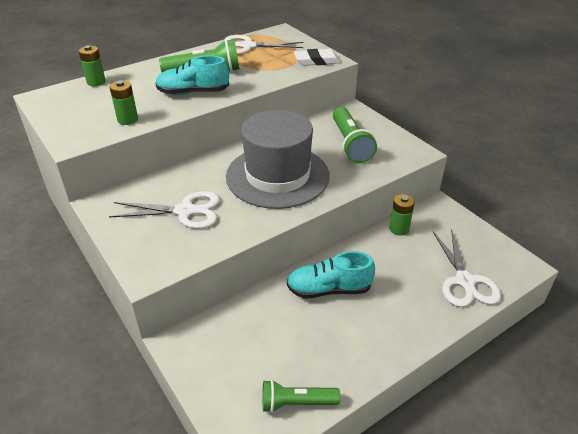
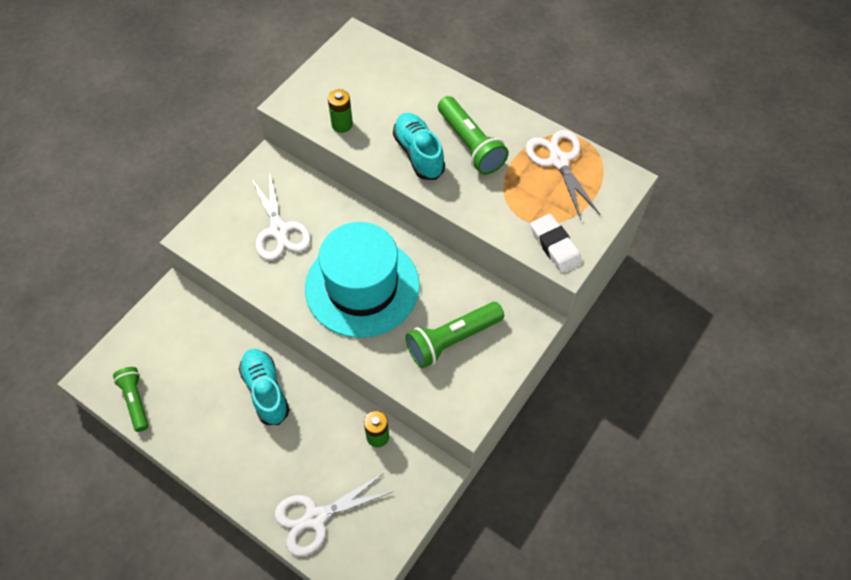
camera: 70 degrees right, 20 degrees up
green battery [79,45,106,86] -> none
grey hat [226,110,330,209] -> turquoise hat [305,222,420,338]

